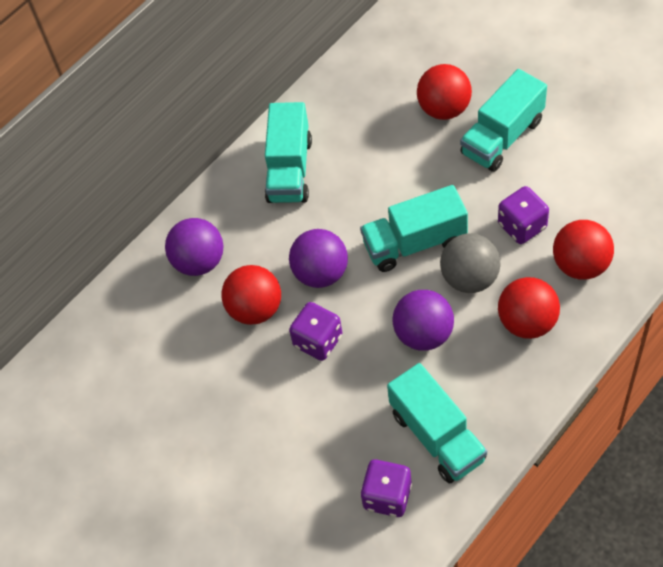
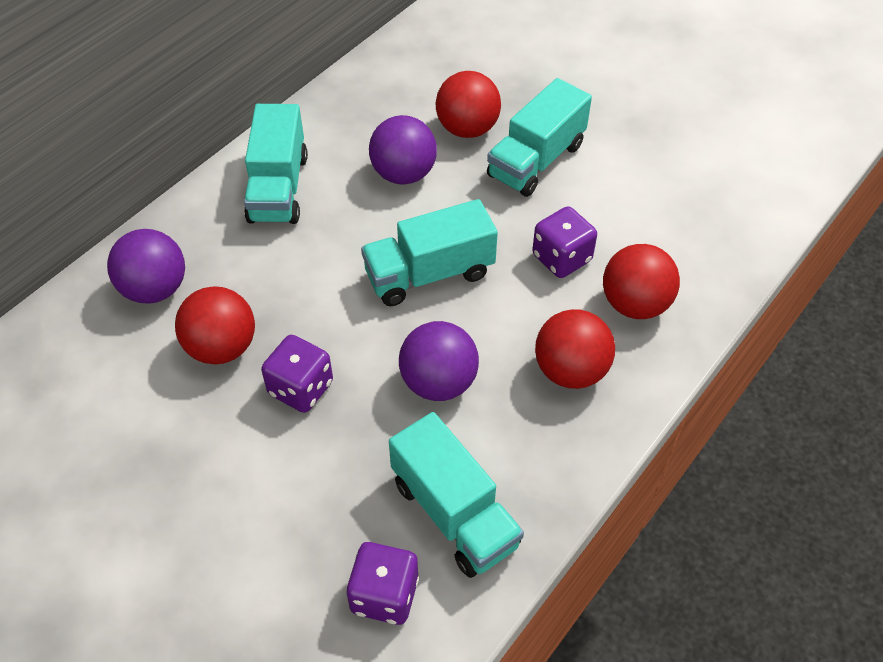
camera: 10 degrees left, 5 degrees down
purple ball [289,229,348,288] -> purple ball moved to [369,115,437,185]
grey ball [440,233,500,293] -> none

